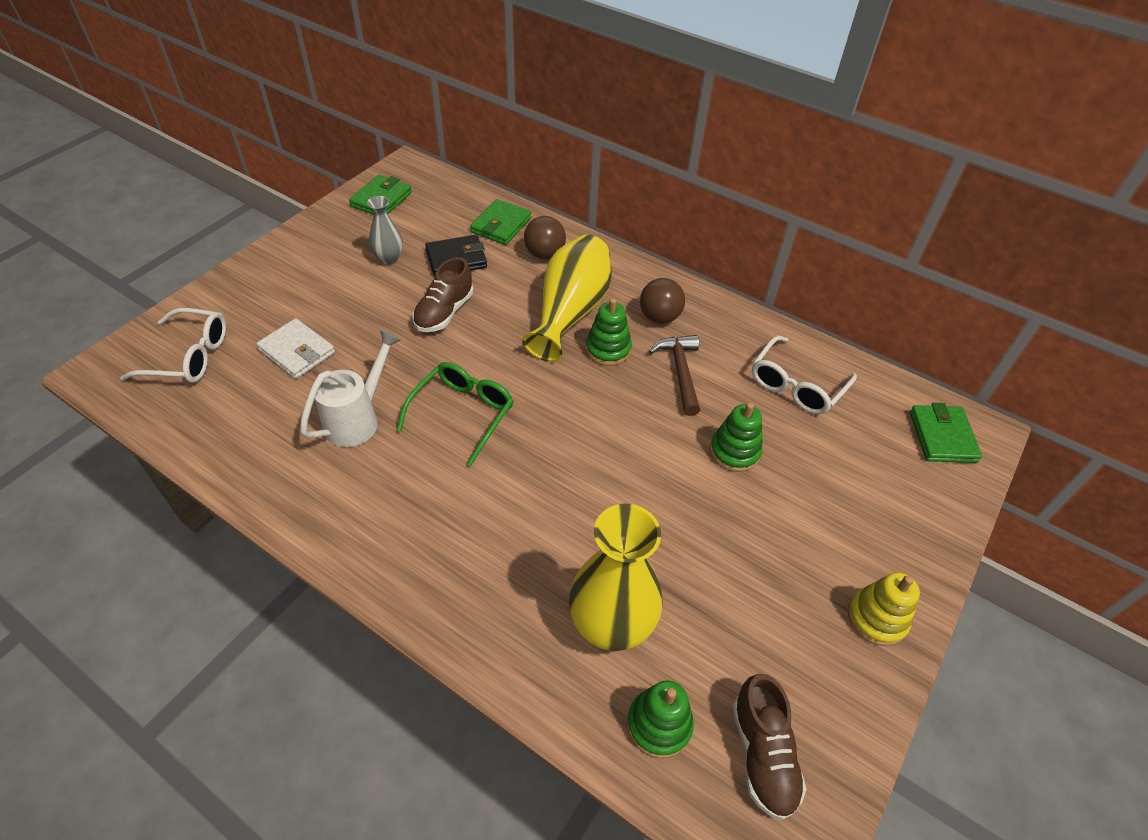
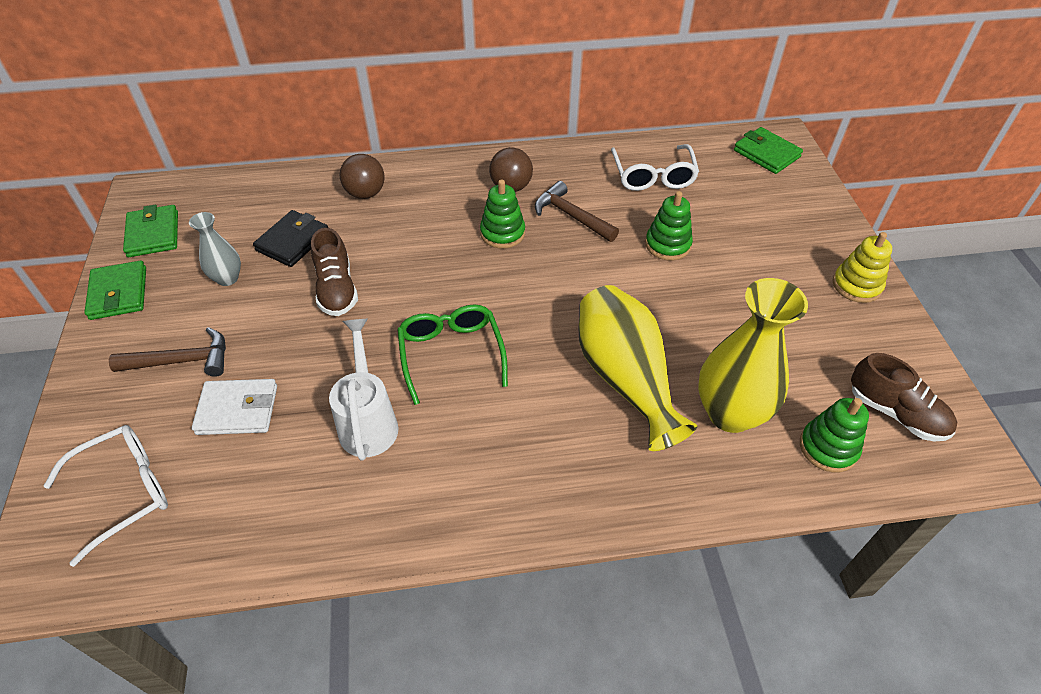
camera: 40 degrees left, 0 degrees up
green wallet [470,199,531,245] -> green wallet moved to [84,260,146,320]
yellow vase [522,235,612,362] -> yellow vase moved to [578,285,697,451]
none -> brown hammer [109,327,226,377]

